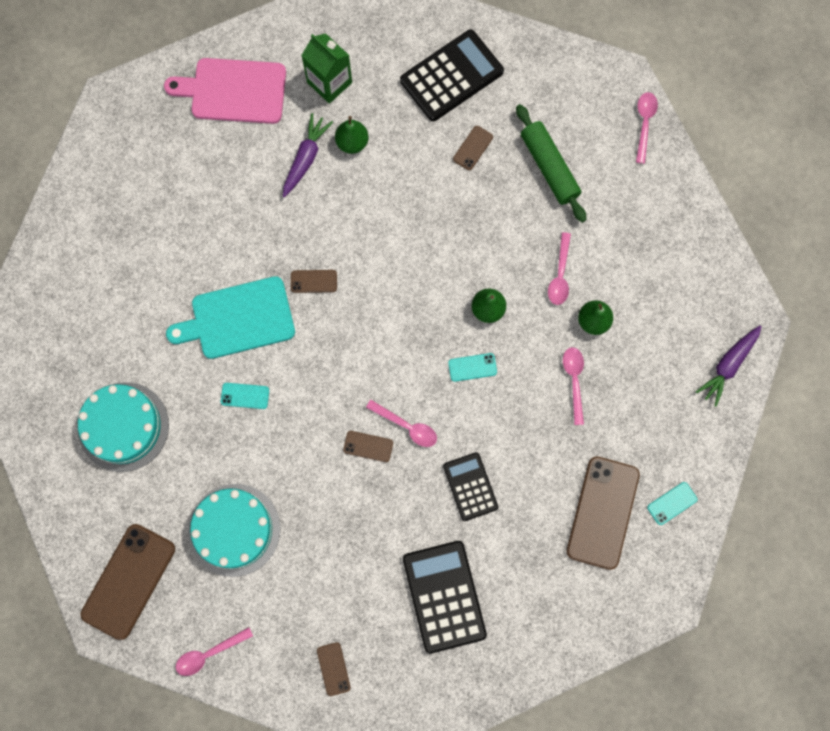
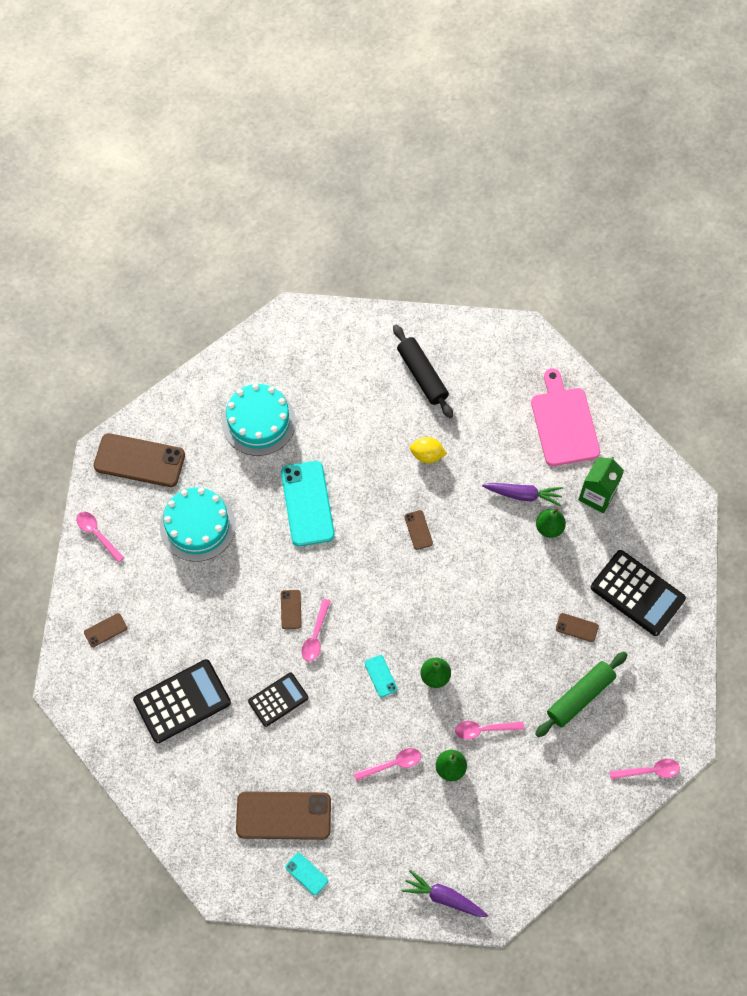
camera: 75 degrees right, 10 degrees down
turquoise cutting board [166,276,295,359] -> none
turquoise phone [221,383,269,409] -> turquoise phone [281,461,335,546], size x2.21
none -> black rolling pin [393,325,453,418]
none -> yellow lemon [410,437,447,463]

